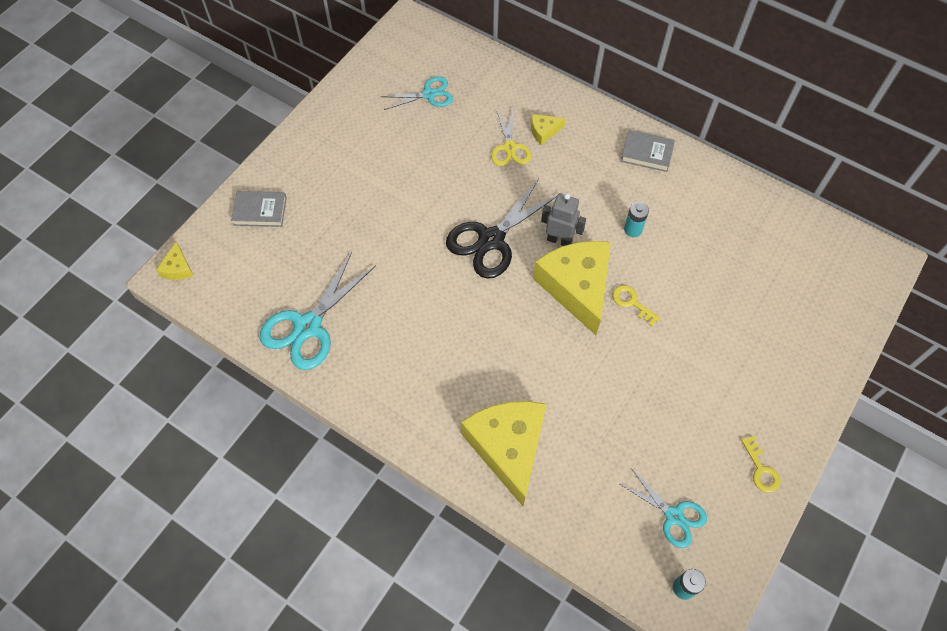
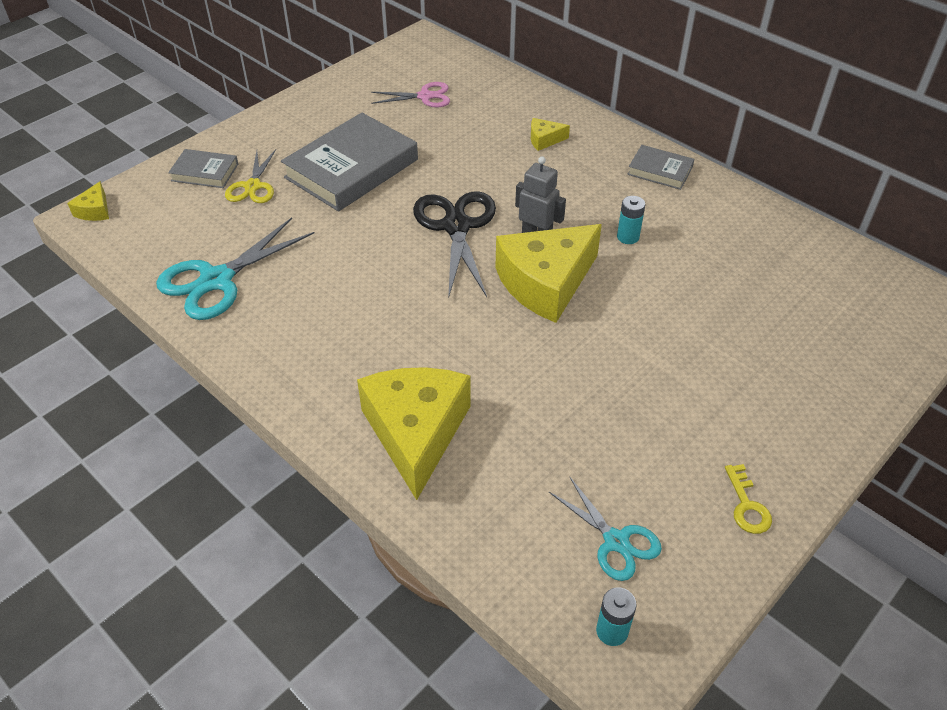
camera: 10 degrees right, 15 degrees down
turquoise scissors [380,76,453,110] -> pink scissors [371,82,450,108]
black scissors [446,178,557,279] -> black scissors turned 120 degrees clockwise [413,191,496,299]
yellow scissors [491,107,531,166] -> yellow scissors moved to [225,149,276,203]
yellow cheese [533,241,611,335] -> yellow cheese turned 120 degrees counterclockwise [495,224,602,323]
yellow key [612,285,660,327] -> none
none -> grey book [281,112,418,212]

